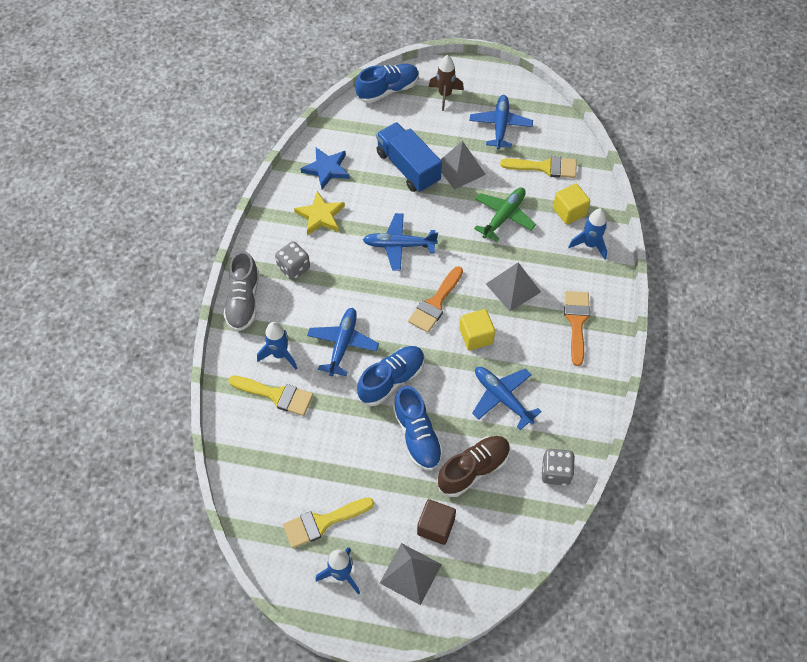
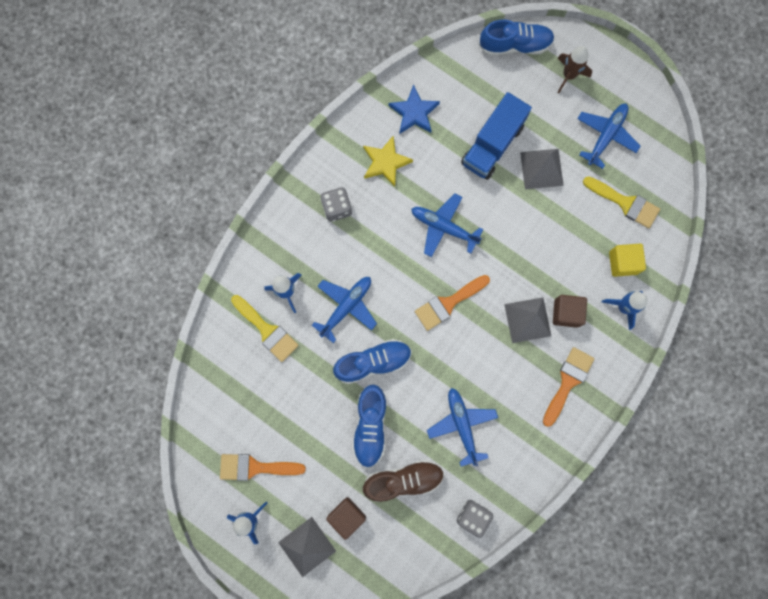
camera: 25 degrees right, 20 degrees up
grey shoe [223,251,259,331] -> none
yellow brush [283,497,374,548] -> orange brush [220,454,306,481]
blue truck [376,122,442,193] -> blue truck turned 135 degrees counterclockwise [461,92,532,180]
yellow cube [459,309,495,350] -> none
green plane [474,188,536,242] -> none
none -> brown cube [553,295,587,328]

